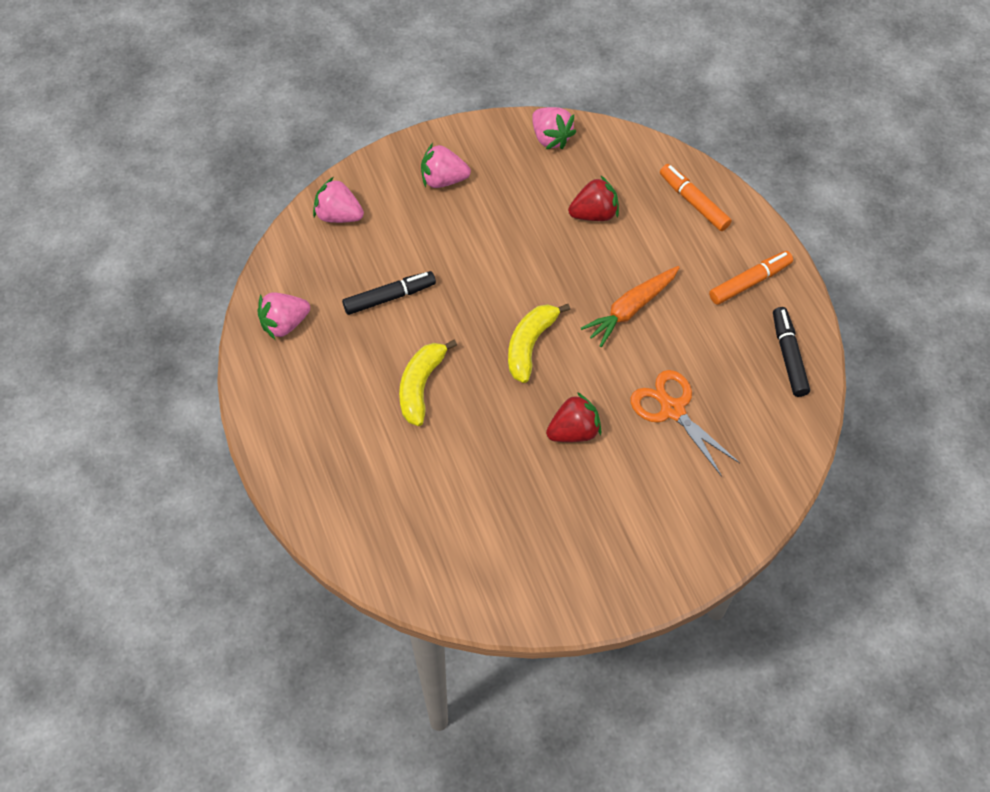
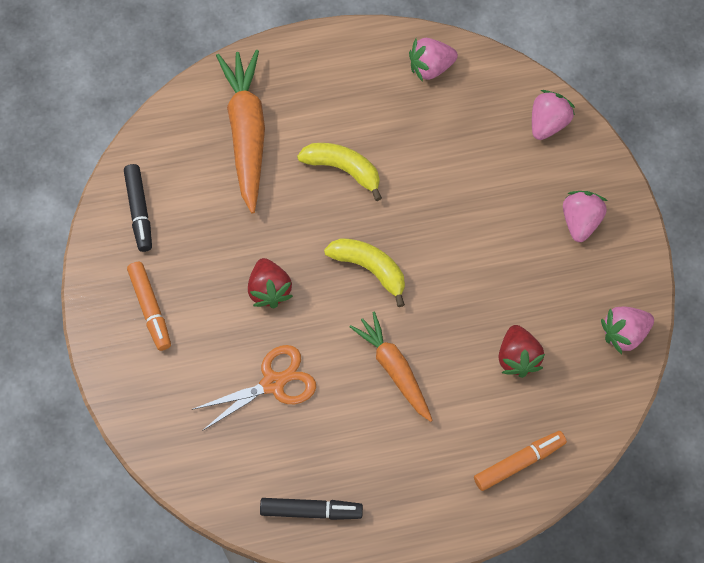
camera: 100 degrees right, 5 degrees up
pink strawberry [258,293,310,339] -> pink strawberry turned 90 degrees counterclockwise [409,38,458,82]
black marker [342,271,436,315] -> black marker moved to [124,164,152,252]
orange marker [709,251,793,305] -> orange marker moved to [127,262,171,351]
none -> orange carrot [216,50,265,214]

